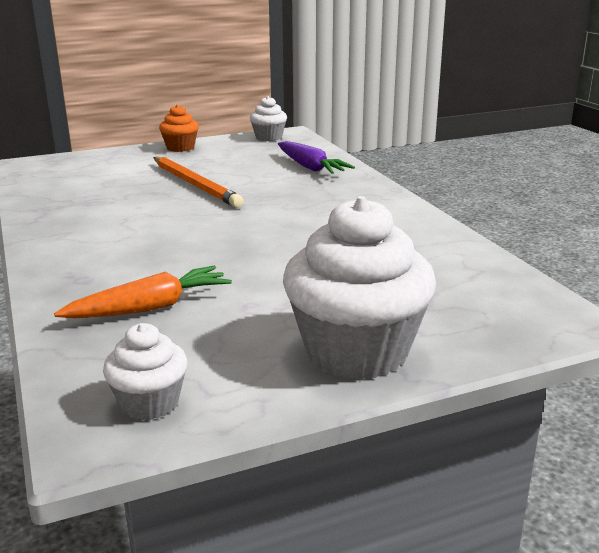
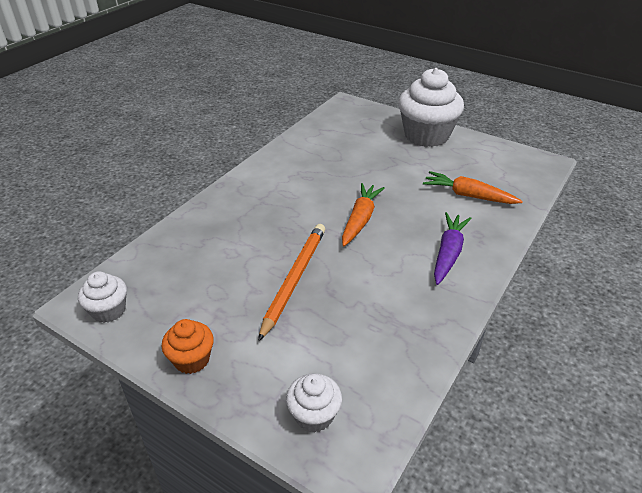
camera: 125 degrees left, 15 degrees up
white cupcake [103,323,187,420] -> white cupcake moved to [286,373,342,433]
purple carrot [278,141,355,174] -> purple carrot moved to [434,212,471,285]
none -> orange carrot [342,183,385,246]

